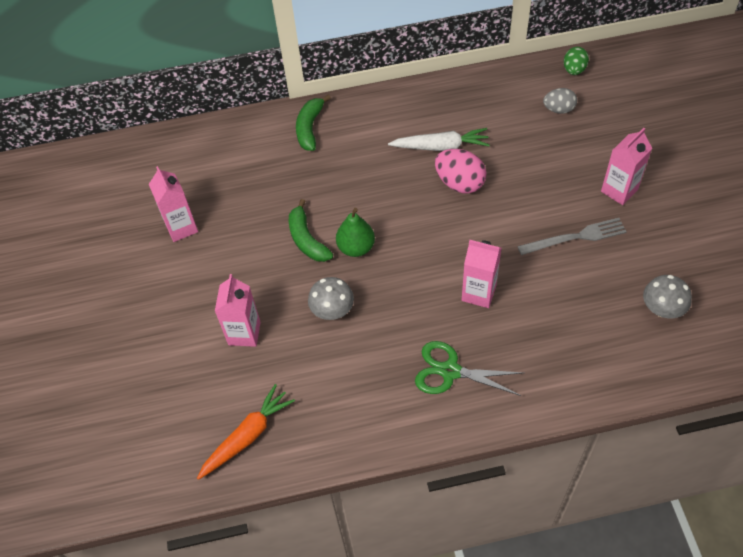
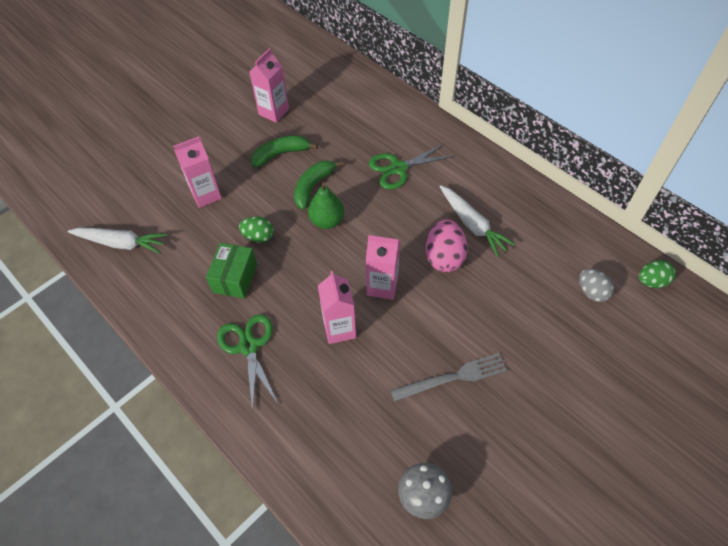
camera: 55 degrees right, 0 degrees up
orange carrot [197,384,295,480] -> white carrot [68,228,168,254]
green banana [296,95,331,151] -> green banana moved to [251,135,318,167]
grey mushroom [308,277,354,320] -> green egg [239,216,274,243]
grey fork [517,218,627,255] -> grey fork turned 60 degrees counterclockwise [390,353,507,402]
pink carton [601,128,652,205] -> pink carton moved to [366,235,400,300]
none -> green box [206,243,257,299]
none -> green scissors [369,143,455,190]

